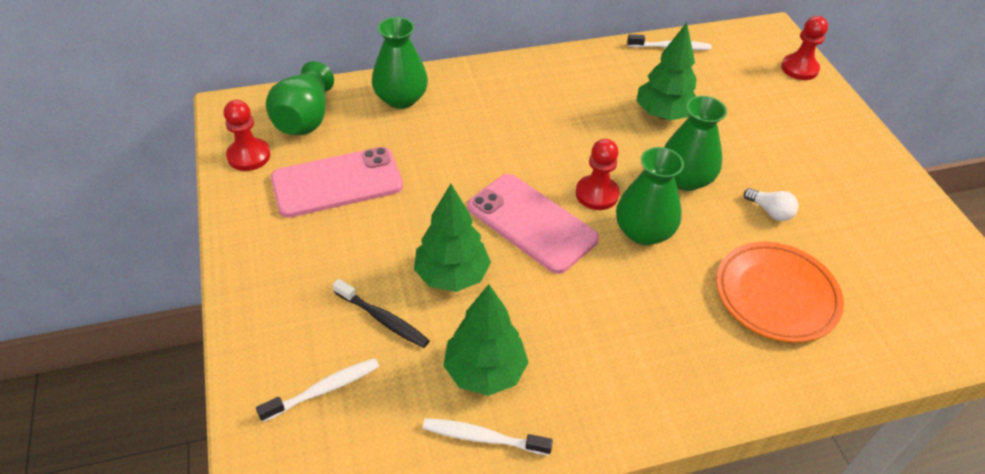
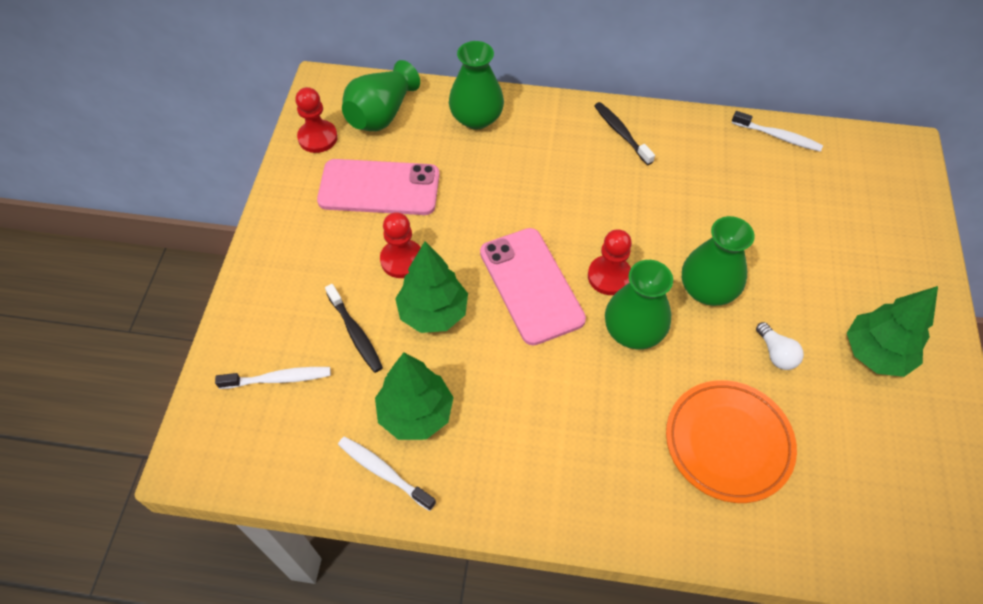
camera: 25 degrees right, 10 degrees up
green tree [636,23,696,120] -> green tree moved to [847,286,938,377]
red pawn [781,16,828,80] -> red pawn moved to [380,212,421,278]
none -> black toothbrush [594,102,655,165]

